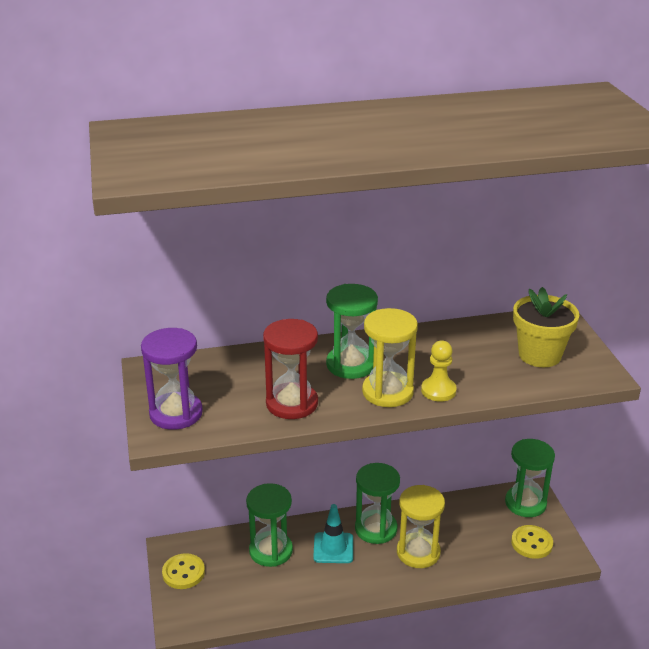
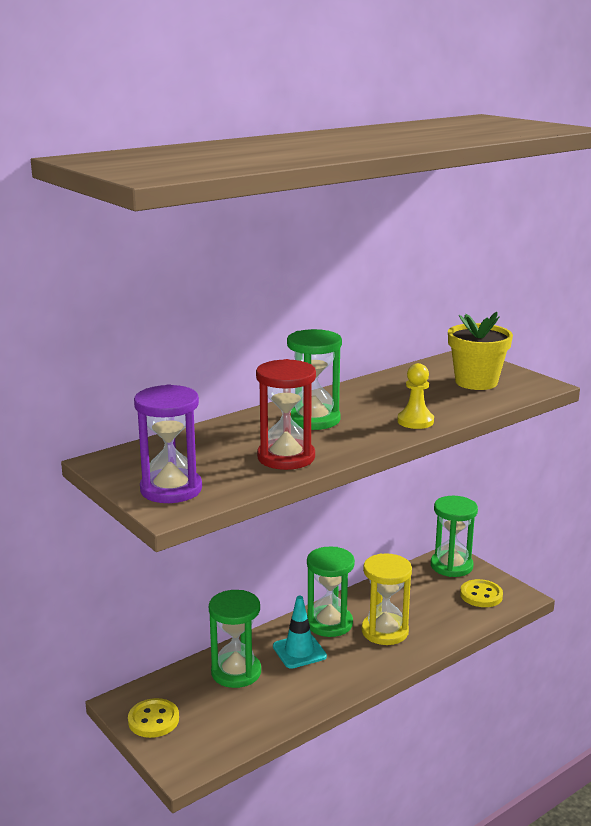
camera: 25 degrees left, 10 degrees down
yellow hourglass [362,308,418,407] -> none

